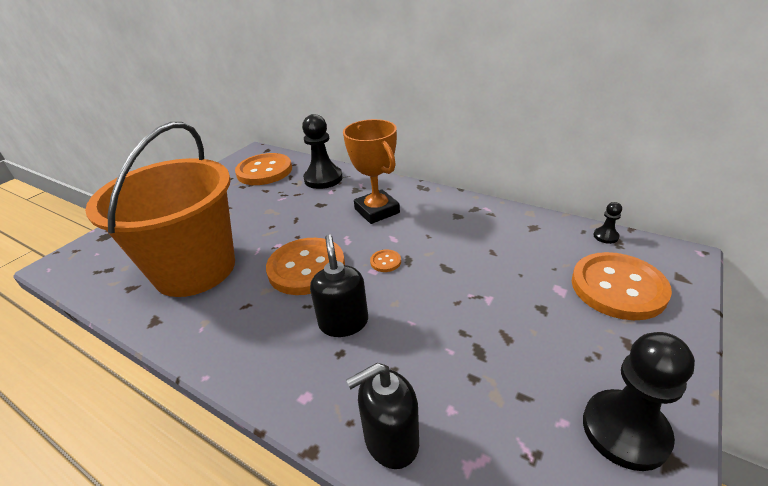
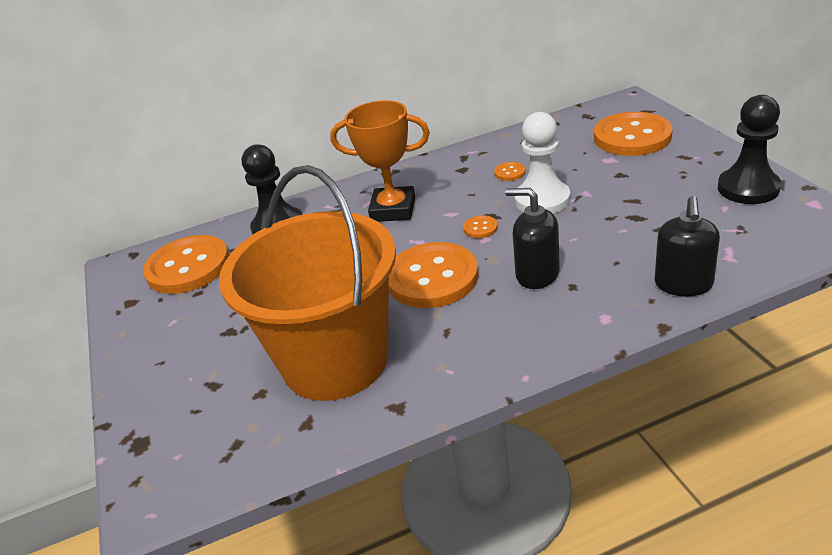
camera: 50 degrees left, 0 degrees up
black pawn [594,202,622,244] -> none
none -> orange button [494,162,526,181]
none -> white pawn [514,112,570,214]

